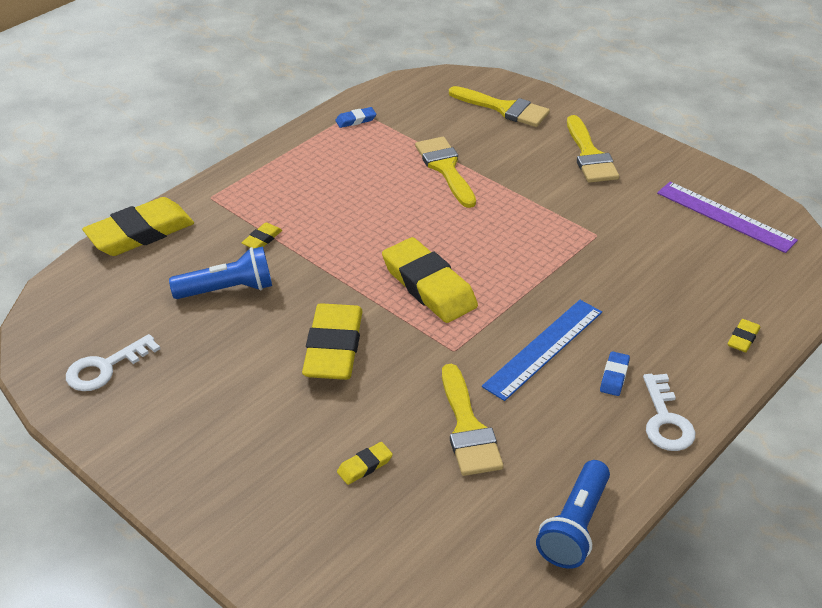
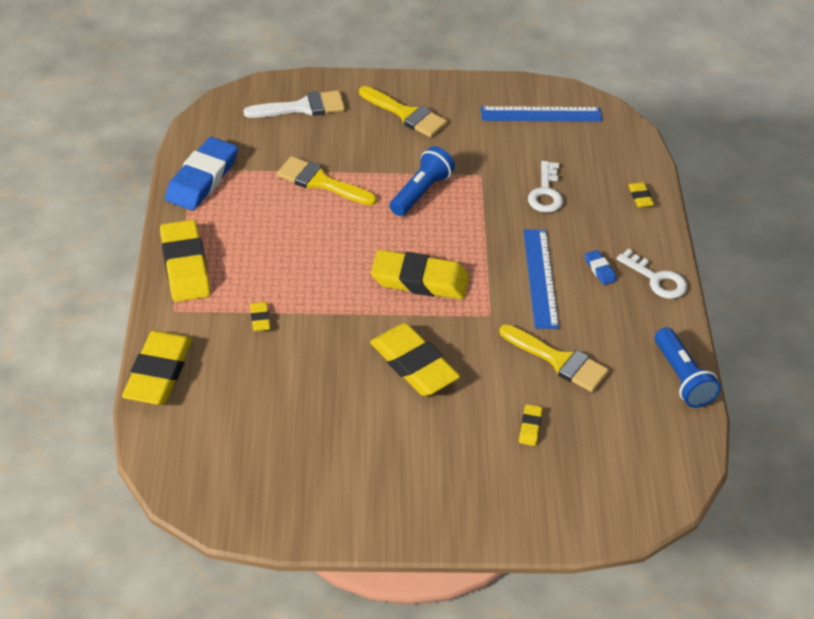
camera: 45 degrees left, 5 degrees up
white key [66,334,160,391] -> white key moved to [528,161,563,213]
blue flashlight [169,247,272,299] -> blue flashlight moved to [390,146,455,216]
blue eraser [335,107,376,128] -> blue eraser [165,137,238,211], size x2.31
yellow brush [449,86,550,127] -> white brush [244,90,345,118]
purple ruler [657,182,798,253] -> blue ruler [481,106,603,122]
none -> yellow eraser [160,220,210,302]

